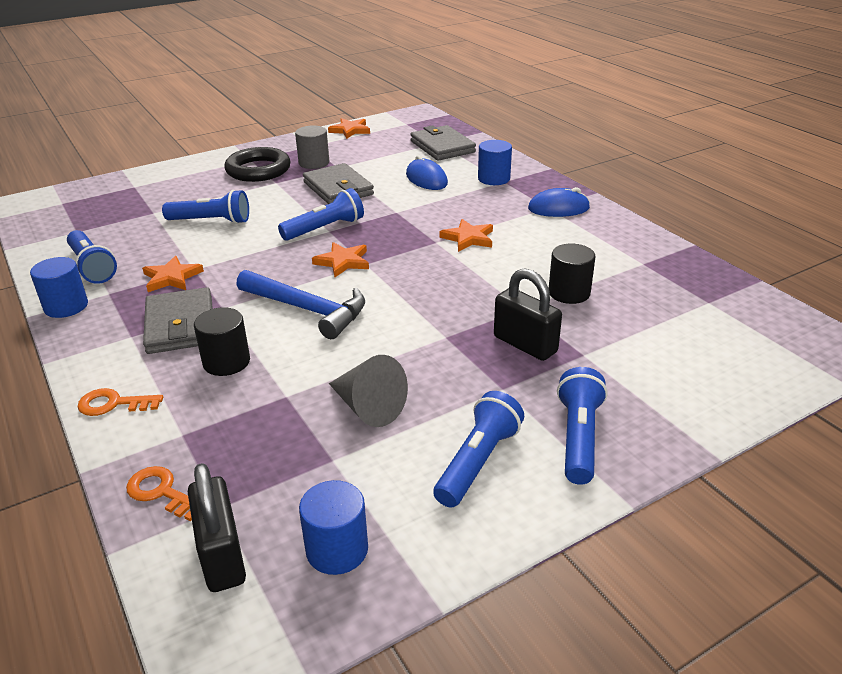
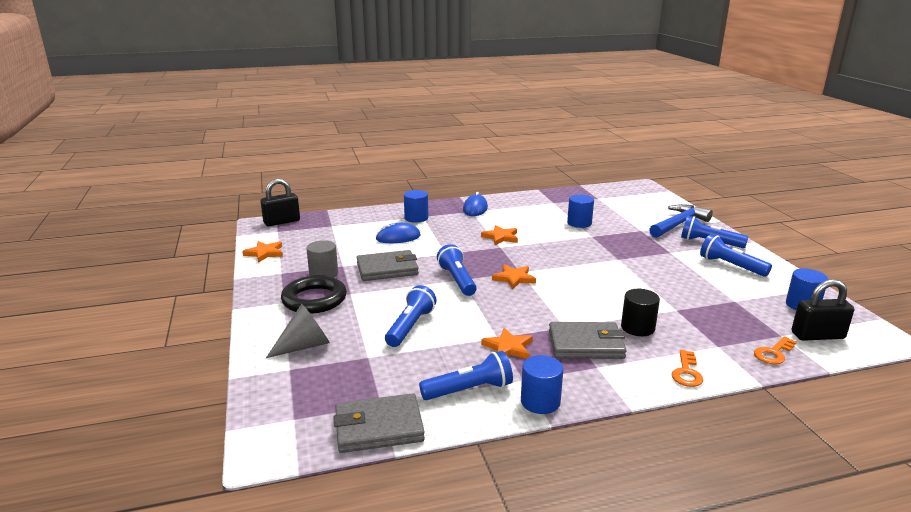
camera: 75 degrees left, 10 degrees down
blue hammer [236,270,365,339] -> blue hammer moved to [649,204,713,238]
grey cone [329,355,408,427] -> grey cone moved to [266,304,330,358]
grey wallet [410,125,476,161] -> grey wallet moved to [333,393,425,453]
black padlock [494,268,562,361] -> black padlock moved to [261,179,300,226]
black cylinder [549,244,596,304] -> blue cylinder [567,194,594,228]

